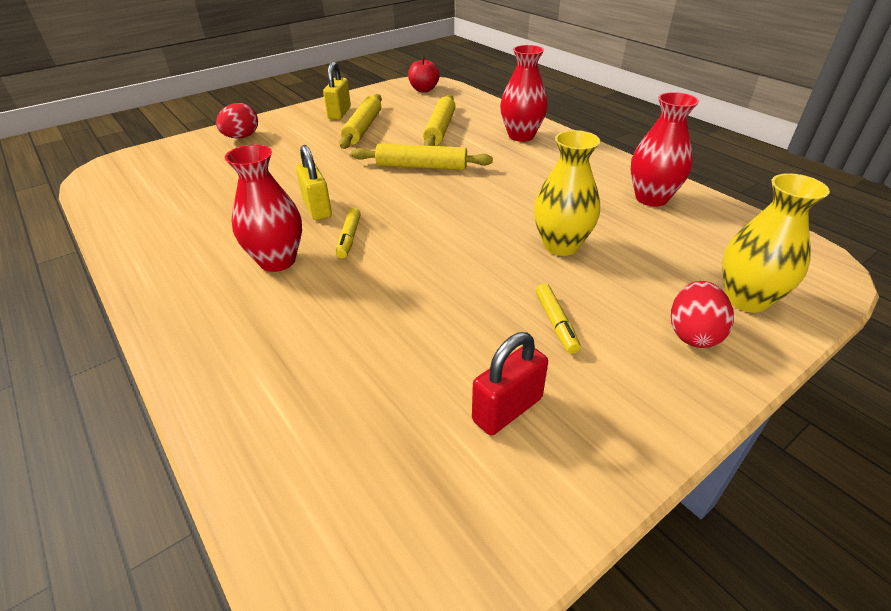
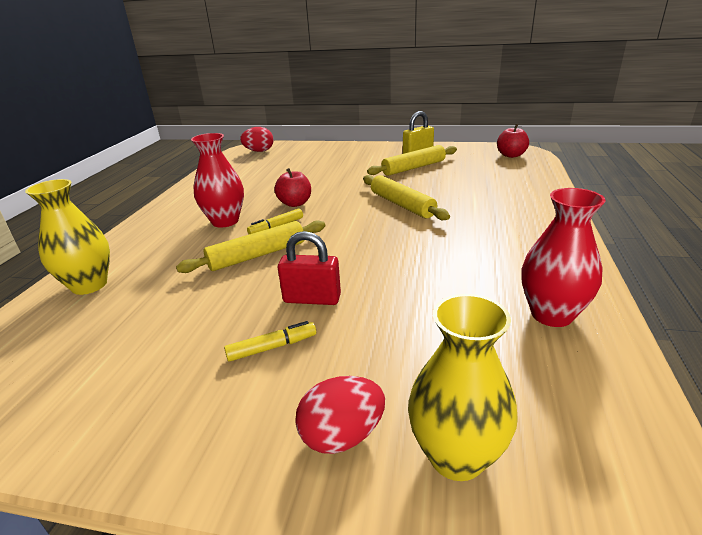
camera: 50 degrees right, 10 degrees down
red egg [216,103,258,139] -> red egg moved to [240,127,274,152]
yellow padlock [296,145,332,220] -> red apple [274,168,311,207]
yellow rolling pin [423,94,456,146] -> yellow rolling pin moved to [176,220,325,273]
red padlock [472,332,548,435] -> red padlock moved to [278,231,341,305]
red vase [500,45,548,142] -> none
yellow vase [534,130,600,256] -> yellow vase moved to [25,179,110,295]
yellow marker [536,284,581,354] -> yellow marker turned 150 degrees counterclockwise [224,321,316,362]

